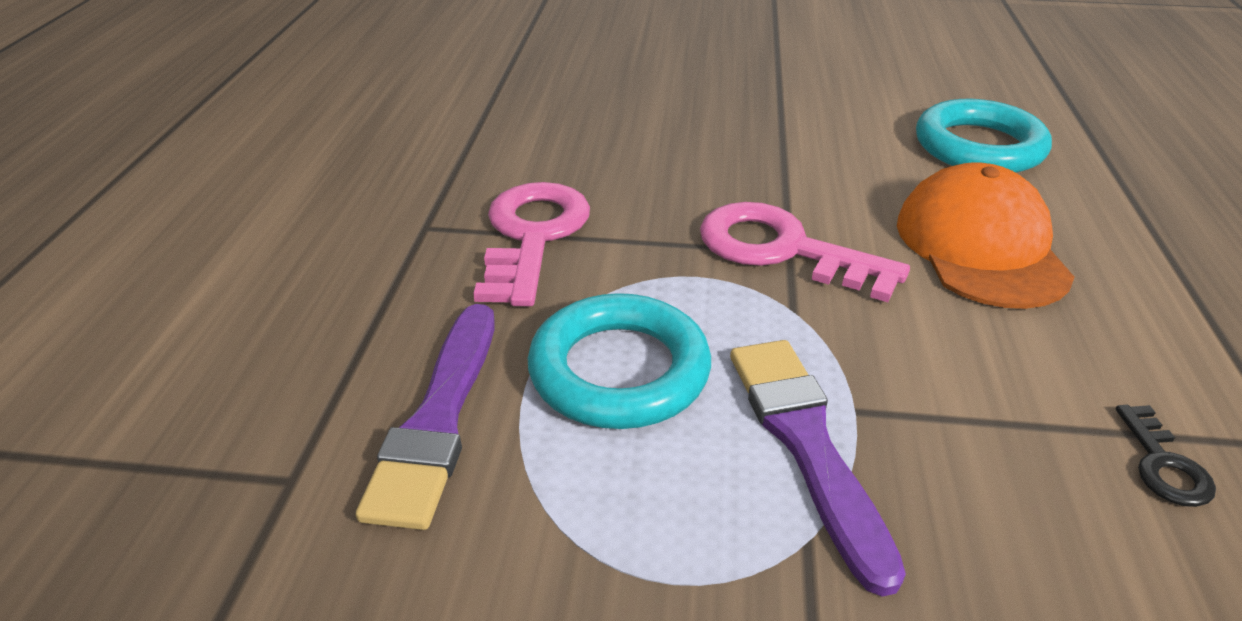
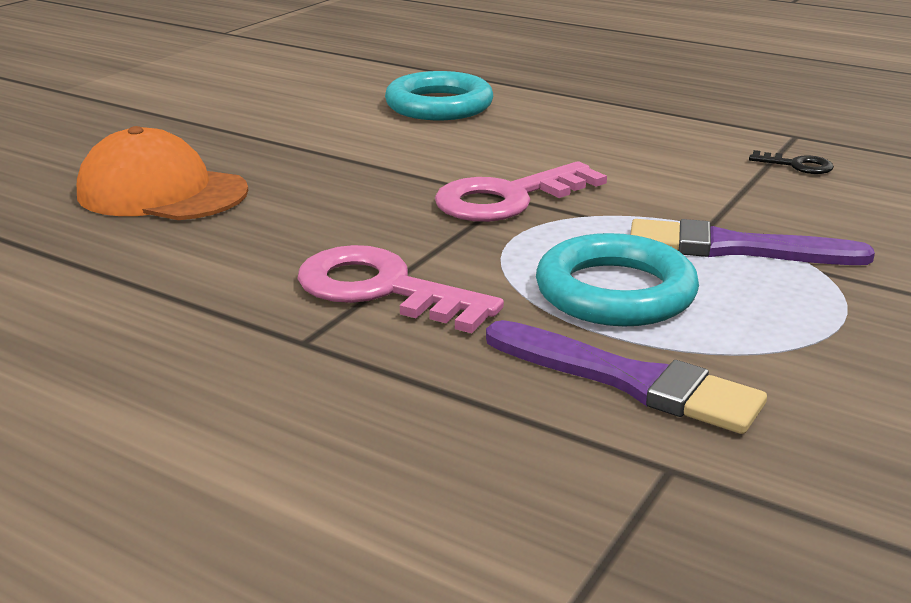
camera: 65 degrees left, 10 degrees down
orange cap [897,162,1075,309] -> orange cap moved to [77,126,248,220]

